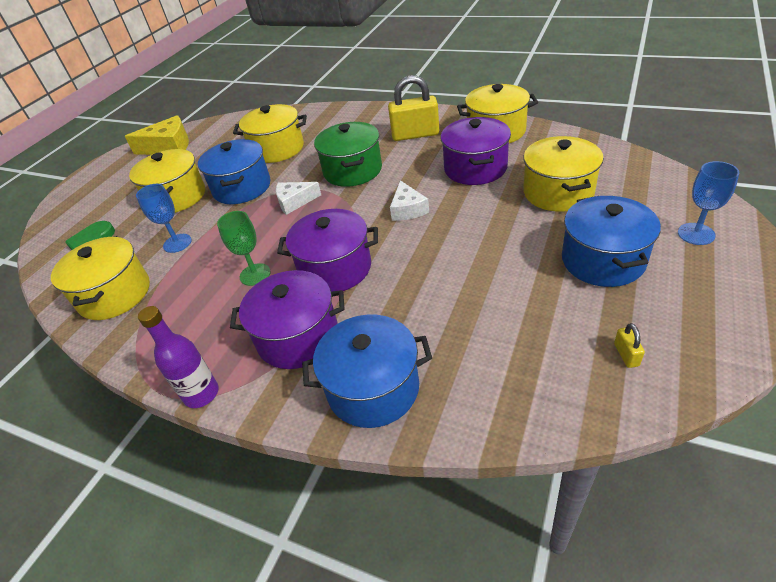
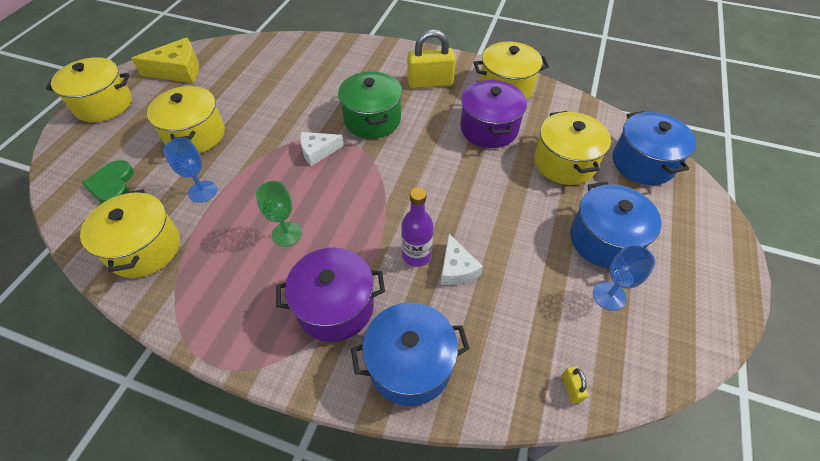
camera: 10 degrees left, 10 degrees up
purple bottle [138,306,219,408] -> purple bottle moved to [401,187,433,267]
blue pot [198,139,270,204] -> blue pot moved to [613,111,696,185]
yellow pot [233,104,307,163] -> yellow pot moved to [46,57,132,122]
purple pot [277,209,378,292] -> none
white cheese [390,180,429,221] -> white cheese moved to [441,234,483,285]
yellow padlock [614,323,645,368] -> yellow padlock moved to [562,366,589,404]
blue goblet [678,161,739,245] -> blue goblet moved to [593,244,655,311]

